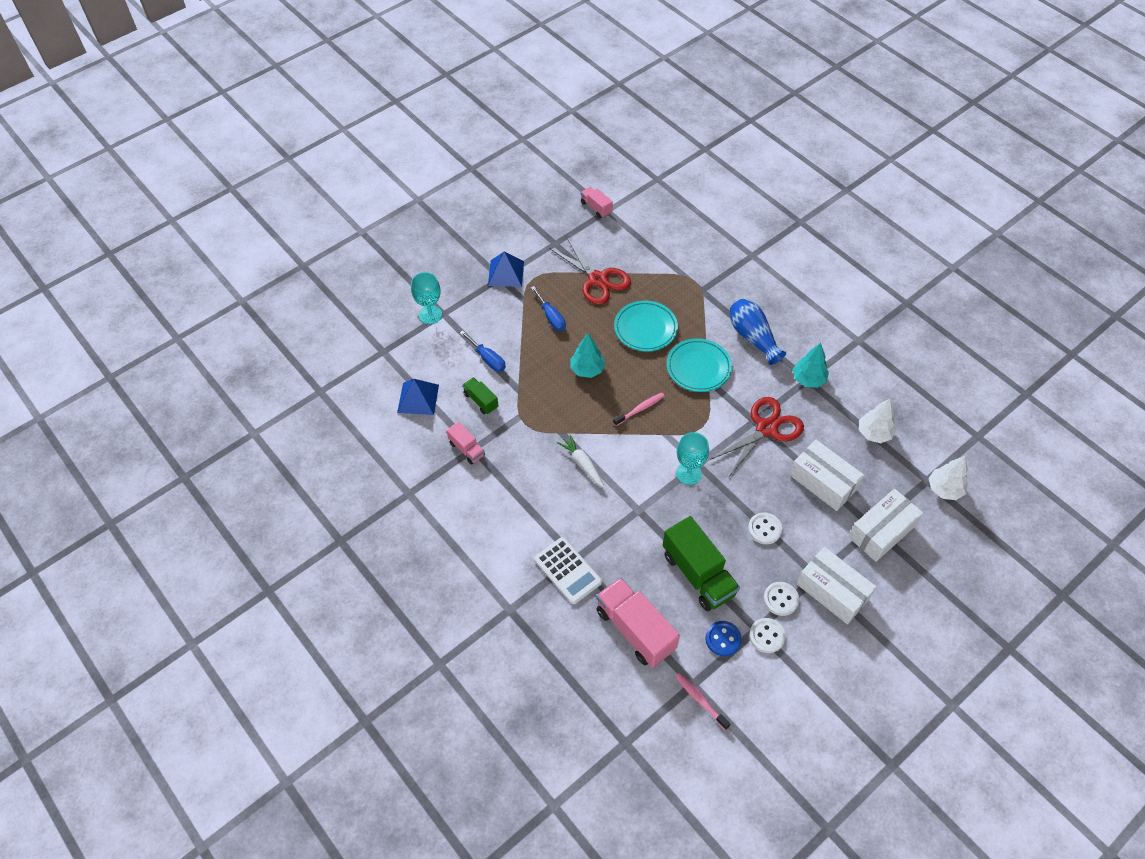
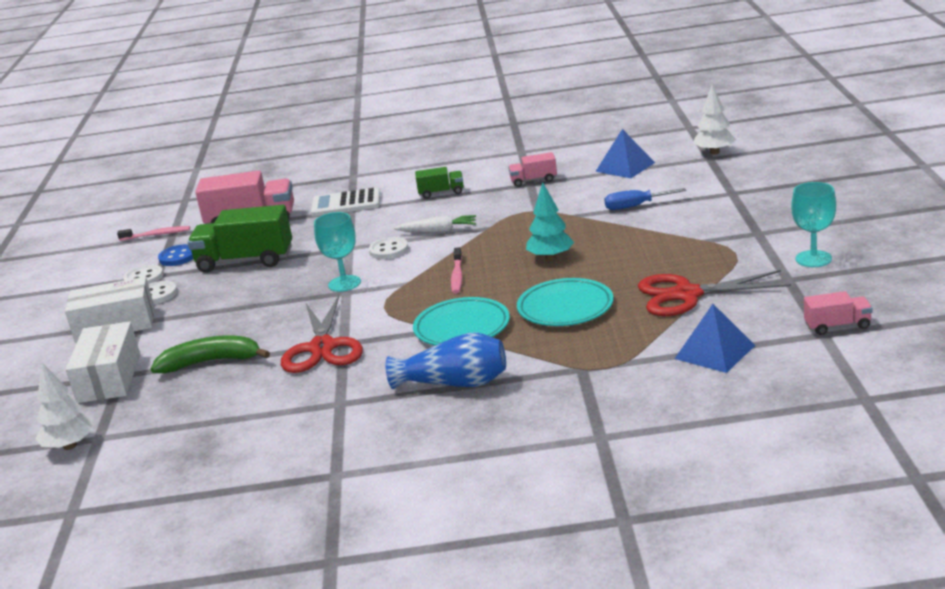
camera: 130 degrees right, 30 degrees down
turquoise goblet [411,272,442,324] -> turquoise goblet moved to [791,182,836,267]
green truck [463,377,498,414] -> green truck moved to [415,167,464,199]
blue pyramid [488,252,524,287] -> blue pyramid moved to [675,304,755,373]
blue screwdriver [531,286,566,331] -> none
white button [748,512,782,544] -> white button moved to [369,237,408,259]
white box [790,440,864,511] -> green banana [151,336,270,373]
turquoise tree [793,343,829,388] -> none
white tree [859,399,896,443] -> white tree moved to [693,85,736,154]

